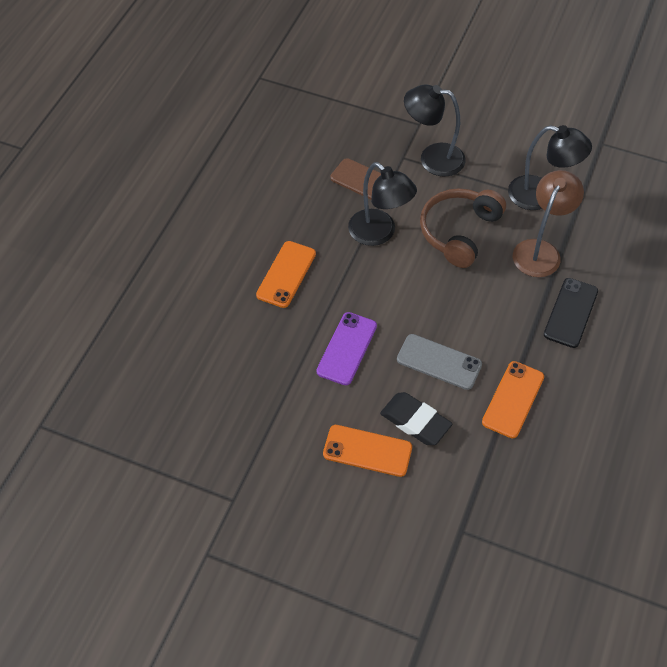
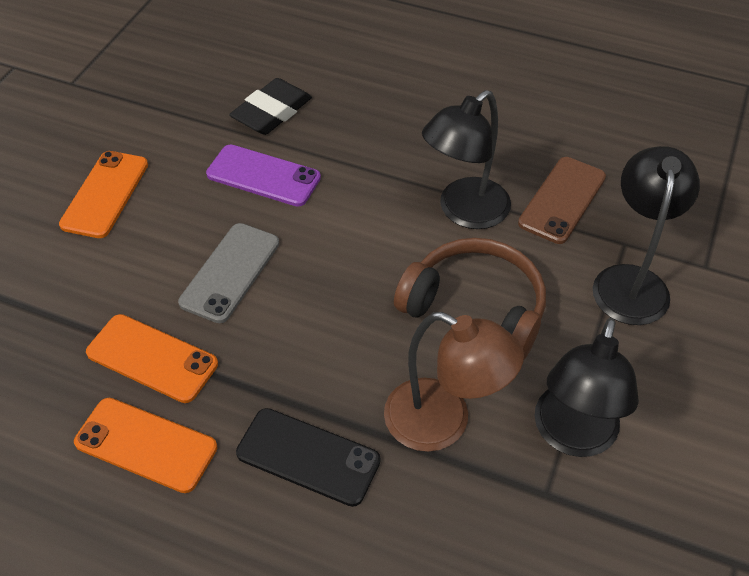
camera: 90 degrees right, 5 degrees down
orange phone [256,241,316,308] -> orange phone moved to [74,398,217,493]
black eraser [380,392,452,445] -> black eraser moved to [229,78,312,135]

